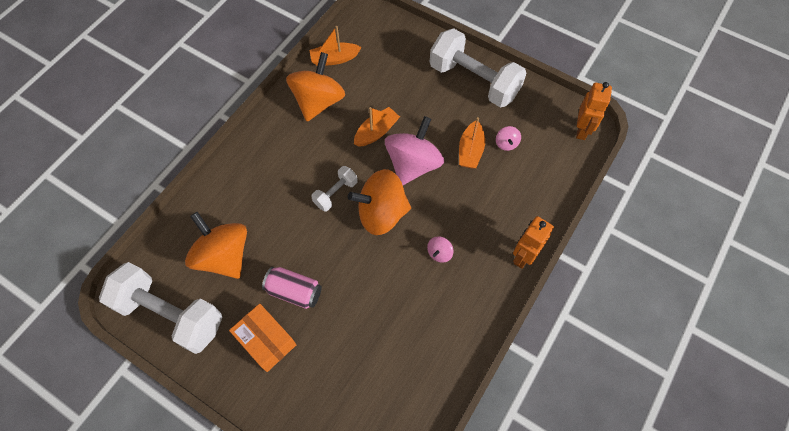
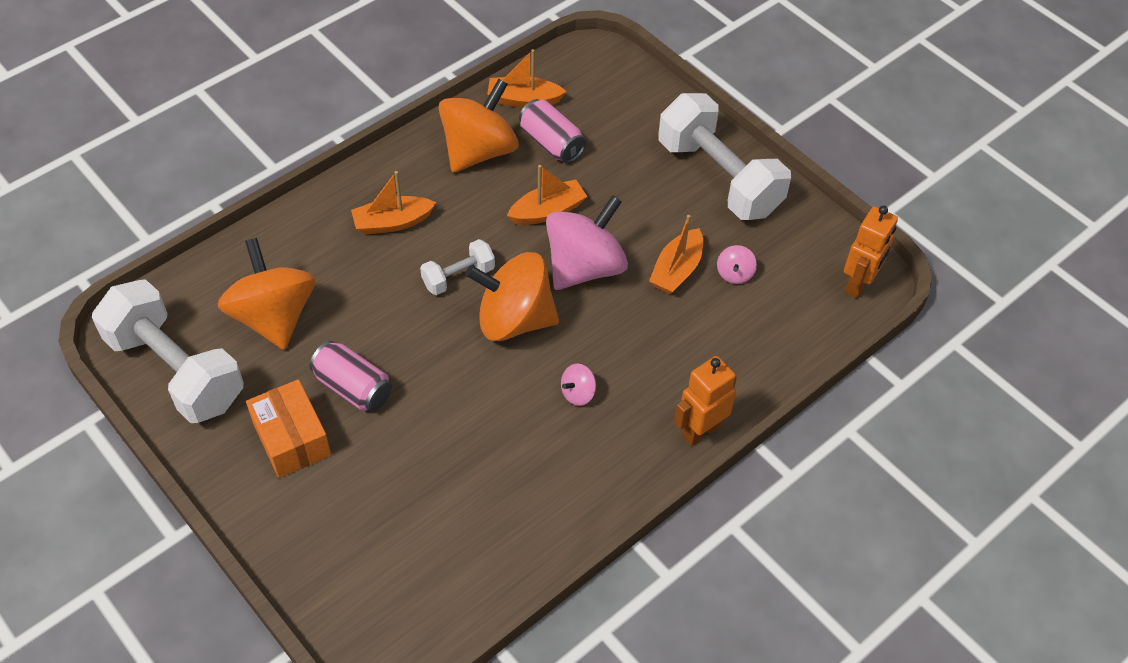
camera: 15 degrees right, 10 degrees down
none -> orange boat [351,171,436,235]
none -> pink can [519,99,586,163]

